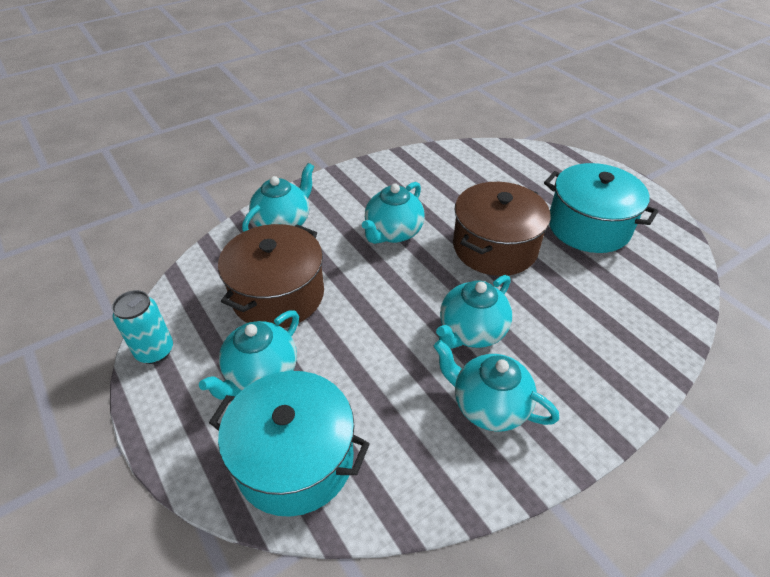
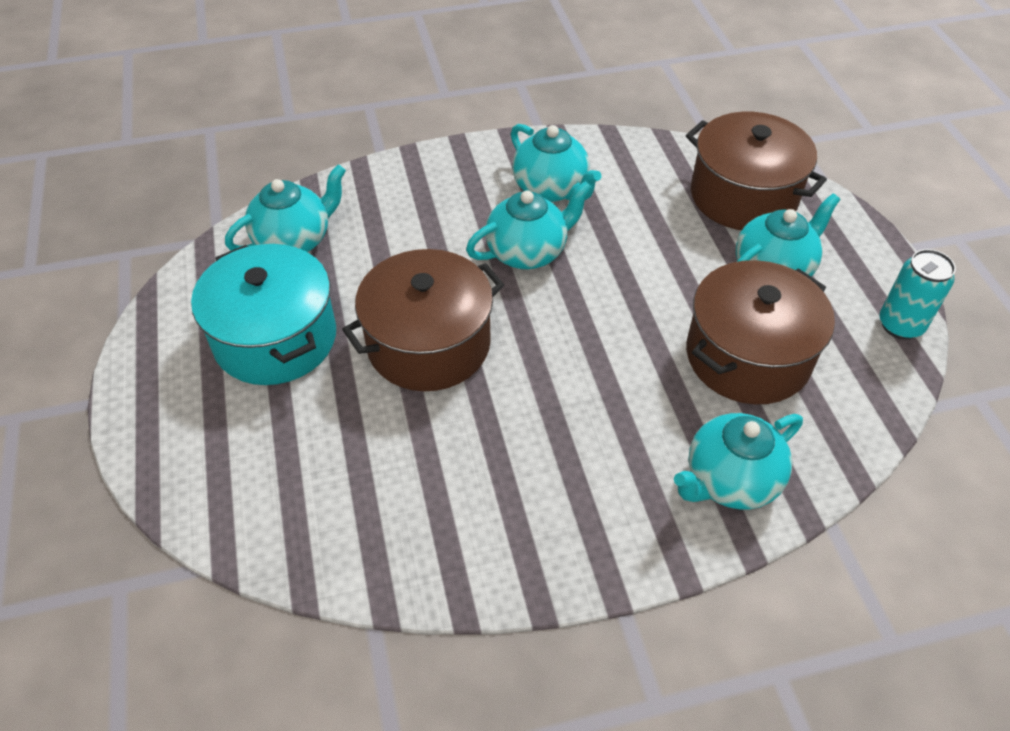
camera: 160 degrees left, 5 degrees up
turquoise pot [209,371,370,517] -> brown pot [686,112,827,230]
turquoise teapot [362,182,425,244] -> turquoise teapot moved to [225,165,346,252]

